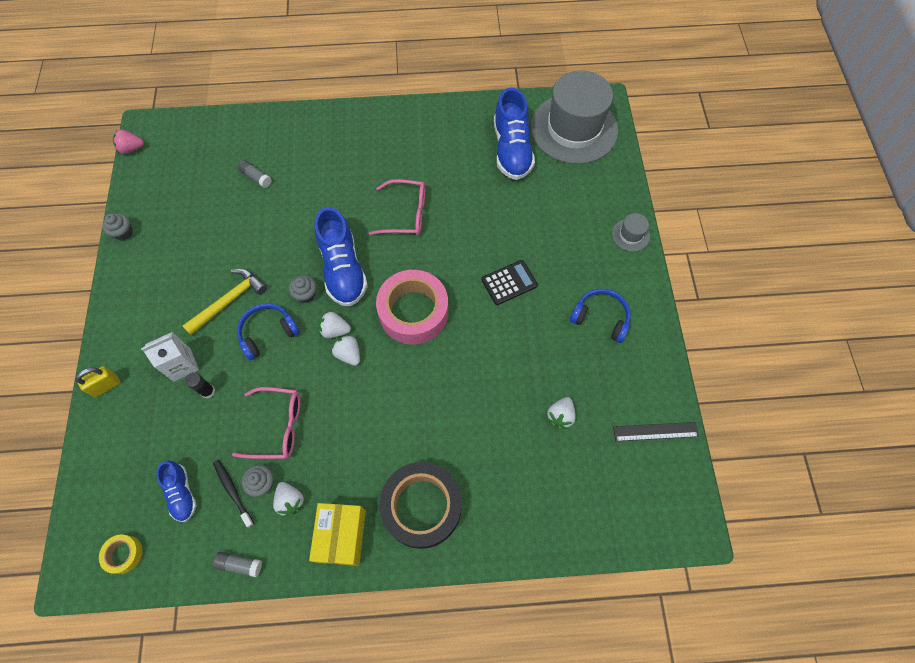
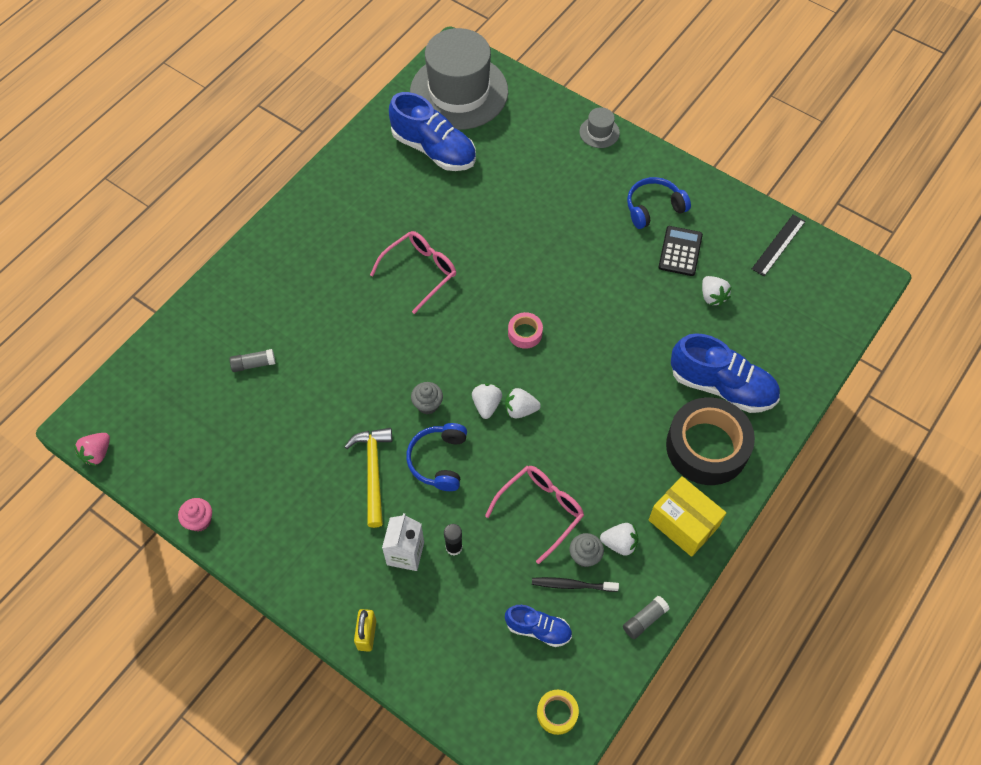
camera: 50 degrees left, 5 degrees down
grey cupcake [102,213,133,241] -> pink cupcake [178,498,212,532]
blue shoe [314,207,368,307] -> blue shoe moved to [671,333,780,413]
white strawberry [319,311,351,338] -> white strawberry turned 135 degrees clockwise [472,383,502,419]
pink tape [376,270,448,345] -> pink tape [508,312,543,349], size x0.44
black calculator [482,260,538,305] -> black calculator moved to [658,226,703,276]

